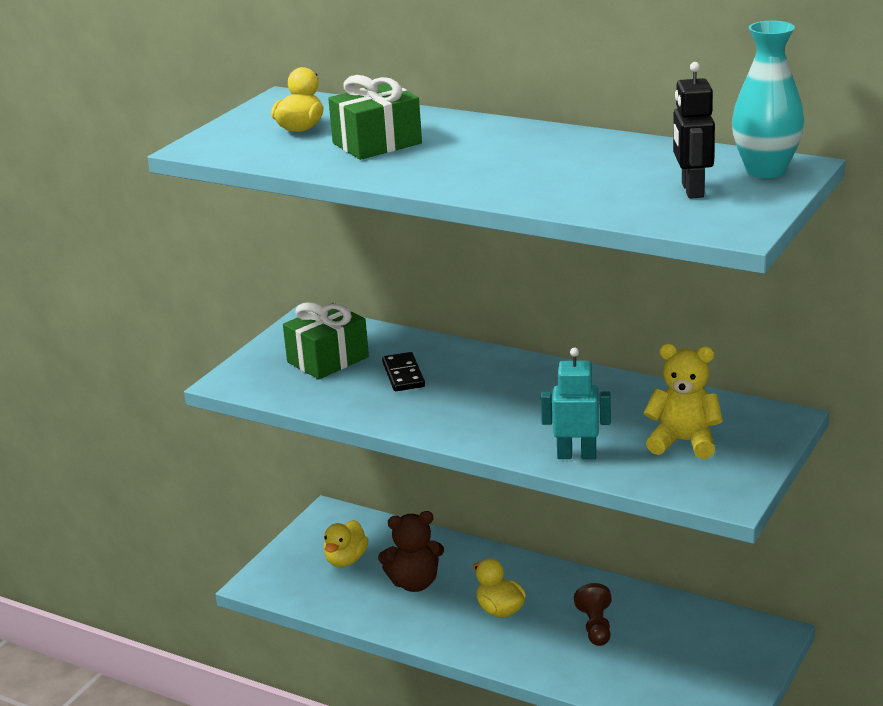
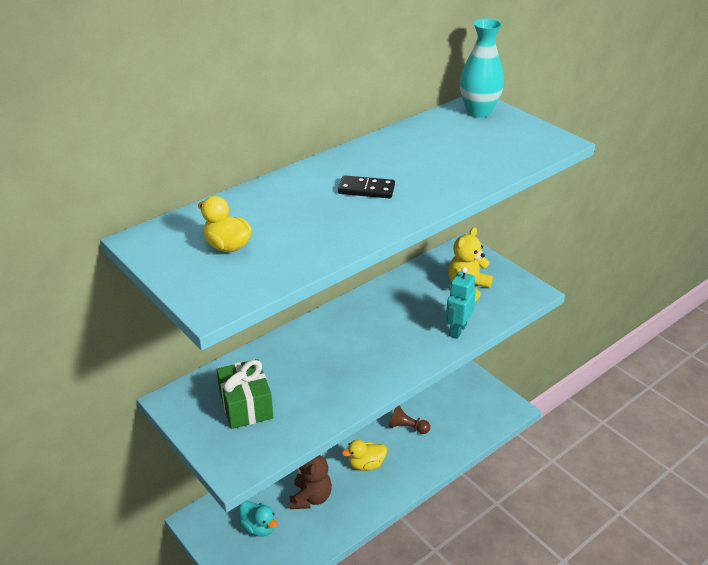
camera: 70 degrees left, 10 degrees up
yellow duck [323,520,368,567] -> turquoise duck [239,501,278,537]
green gift [328,75,422,160] -> none
black domino [382,352,425,391] -> black domino moved to [338,175,395,199]
black robot [673,62,715,199] -> none

